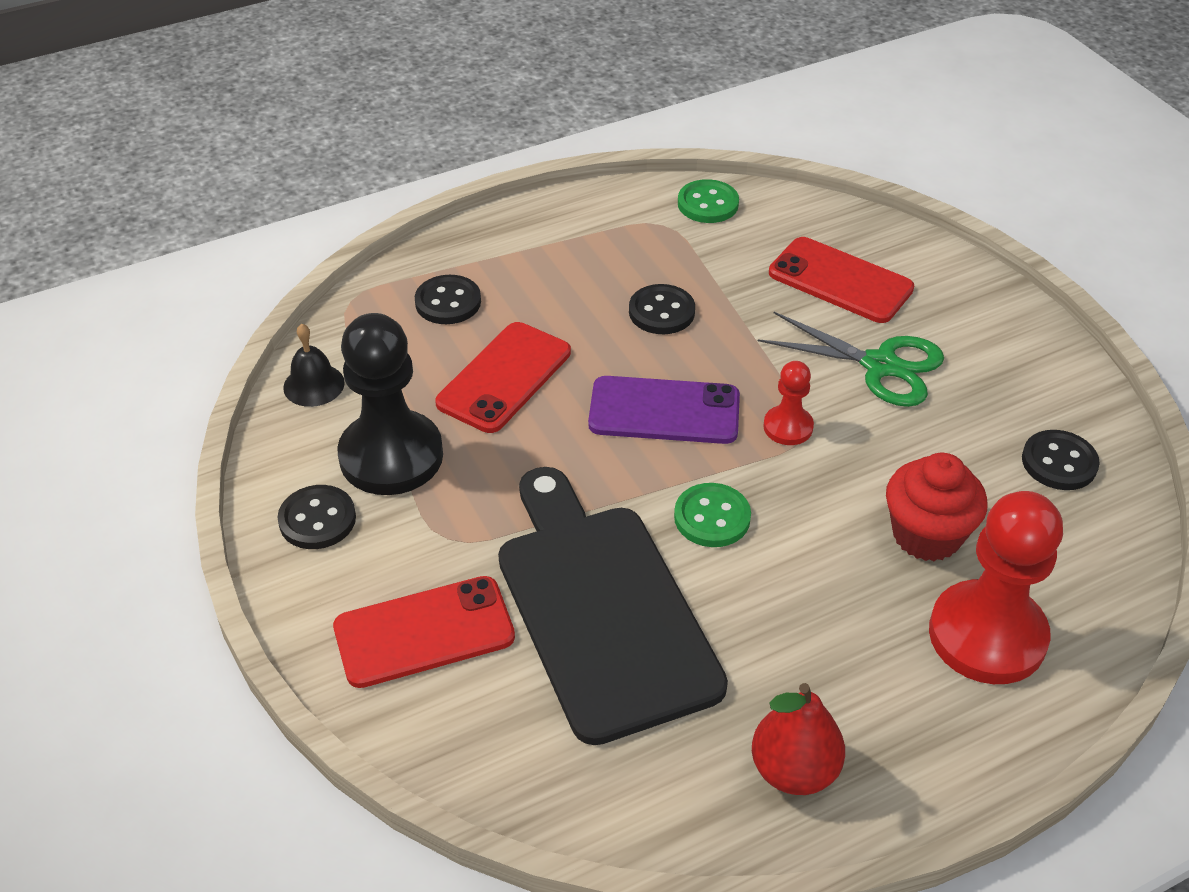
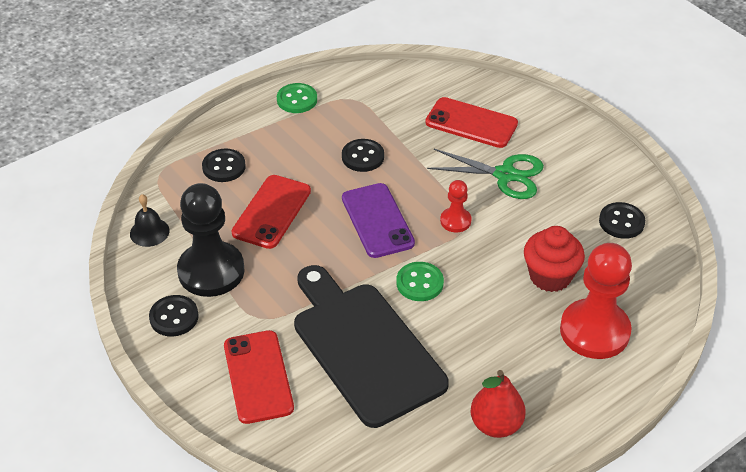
camera: 10 degrees left, 0 degrees up
red phone [333,576,515,688] -> red phone turned 75 degrees counterclockwise [224,330,294,424]
purple phone [588,376,740,444] -> purple phone turned 75 degrees clockwise [342,183,415,258]
green button [678,179,739,223] -> green button moved to [277,83,317,113]

